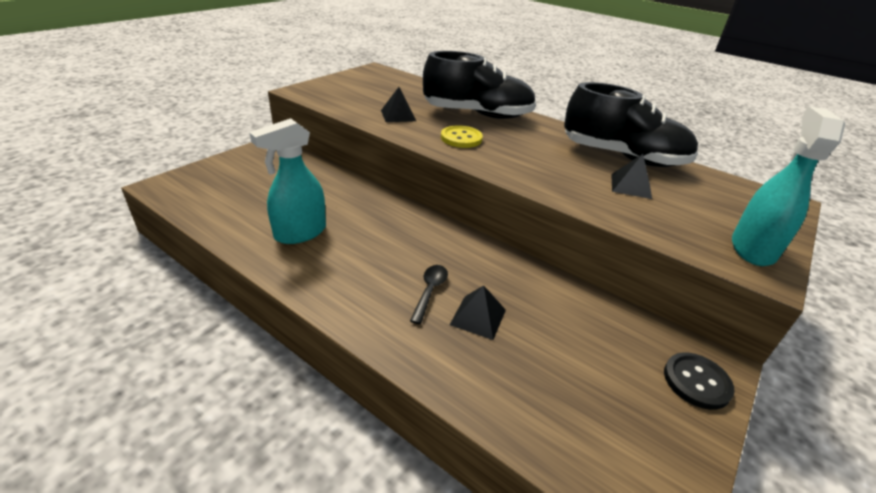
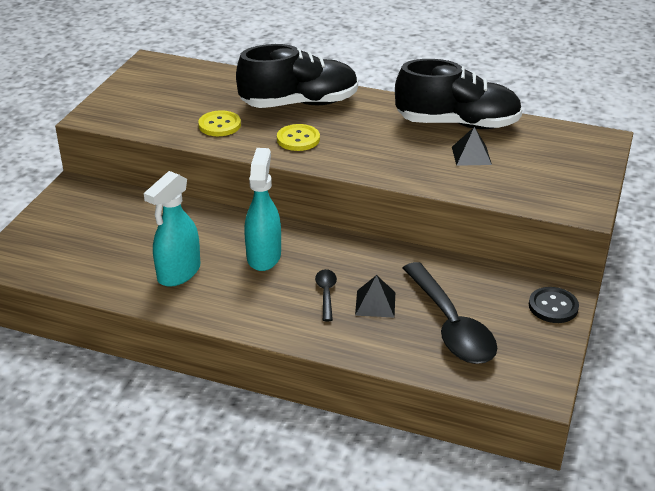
camera: 15 degrees left, 0 degrees up
black pyramid [381,87,416,122] -> yellow button [198,110,241,136]
turquoise spray bottle [732,106,845,266] -> turquoise spray bottle moved to [244,148,281,271]
none -> black spoon [403,262,497,364]

